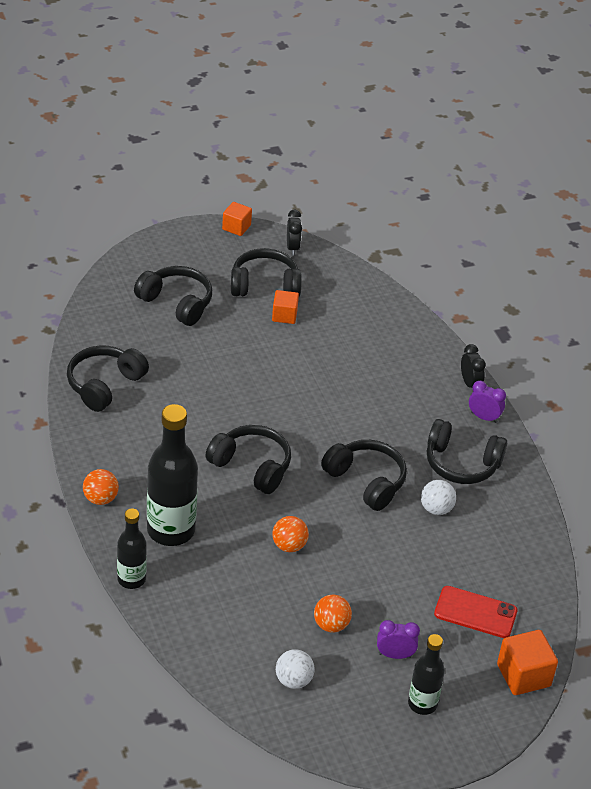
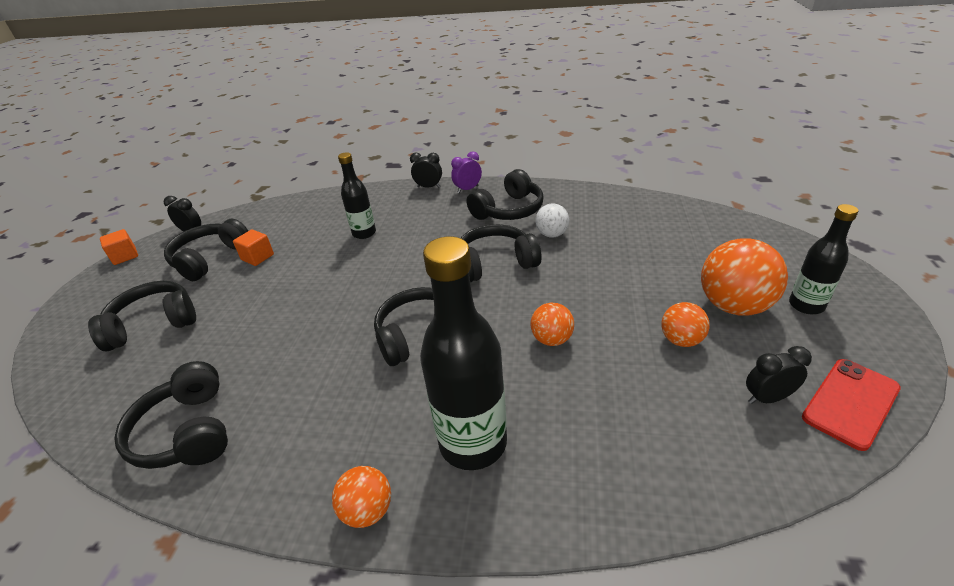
camera: 55 degrees left, 5 degrees down
black bottle [117,509,147,589] -> black bottle moved to [338,152,376,239]
white ball [276,649,315,689] -> black clock [746,346,812,404]
purple clock [377,620,420,659] -> orange ball [701,238,788,316]
red phone [434,586,517,638] -> red phone moved to [802,359,901,451]
orange cube [497,630,558,695] -> none

